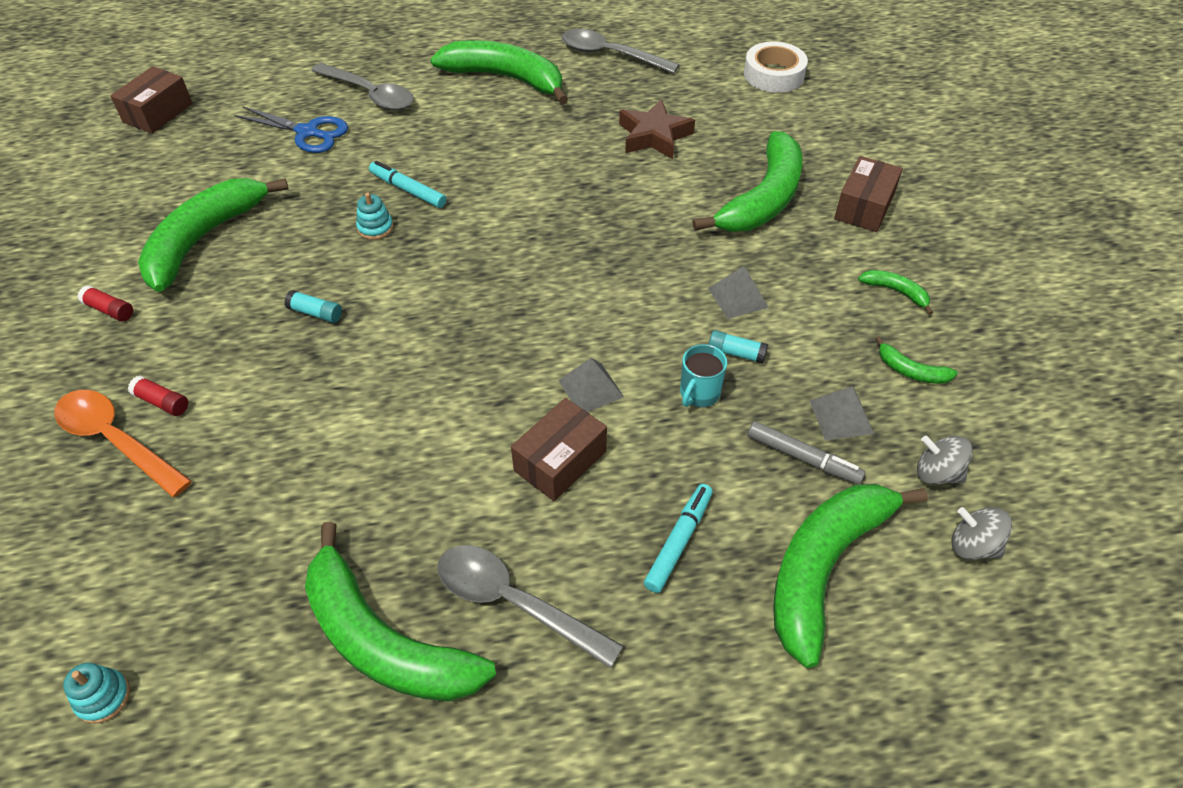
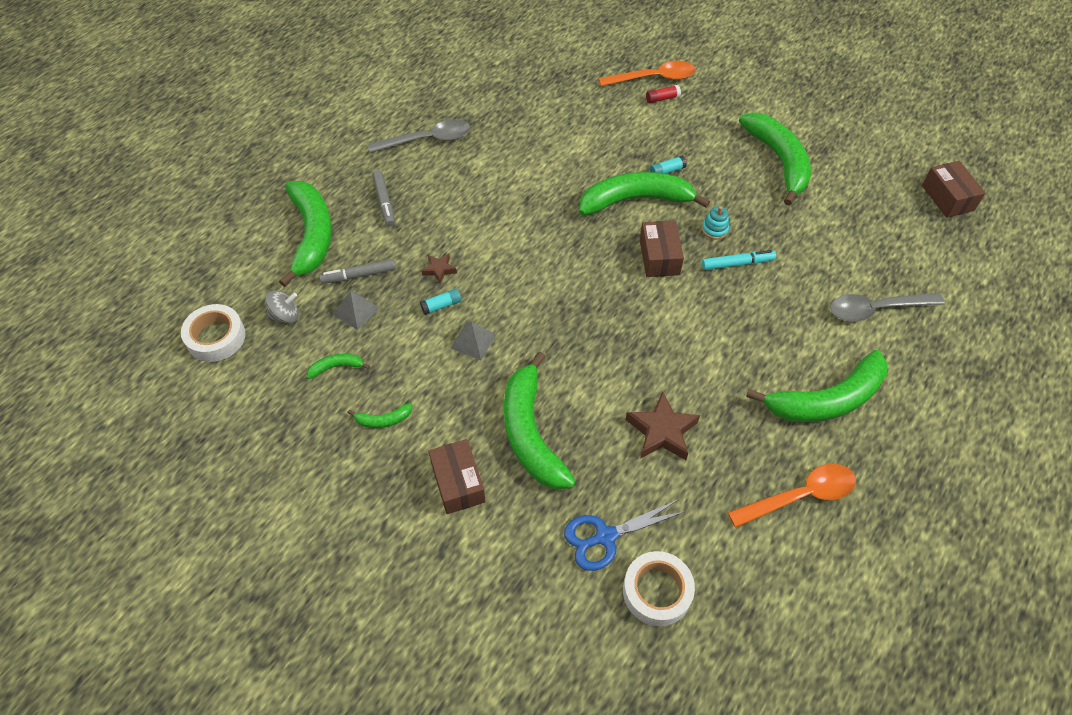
camera: 135 degrees right, 5 degrees up
turquoise stacking toy [63,663,130,724] -> none
red glue stick [77,286,133,321] -> none
blue scissors [234,106,348,153] -> blue scissors moved to [564,500,686,571]
green banana [305,522,496,701] -> green banana moved to [579,172,710,215]
brown box [511,398,607,501] -> brown box moved to [640,221,684,277]
grey pyramid [558,358,624,412] -> none
grey spoon [562,29,679,73] -> orange spoon [728,464,856,528]
turquoise marker [644,484,713,593] -> grey marker [372,170,395,226]
turquoise mug [680,344,727,407] -> brown star [422,254,457,284]
grey spinning top [951,507,1012,560] -> none
none -> white tape [181,304,246,362]

